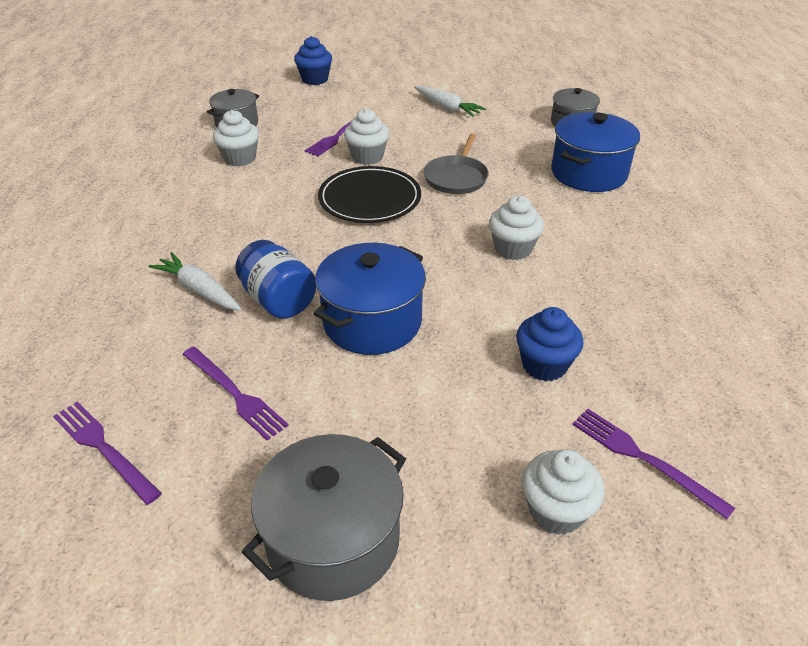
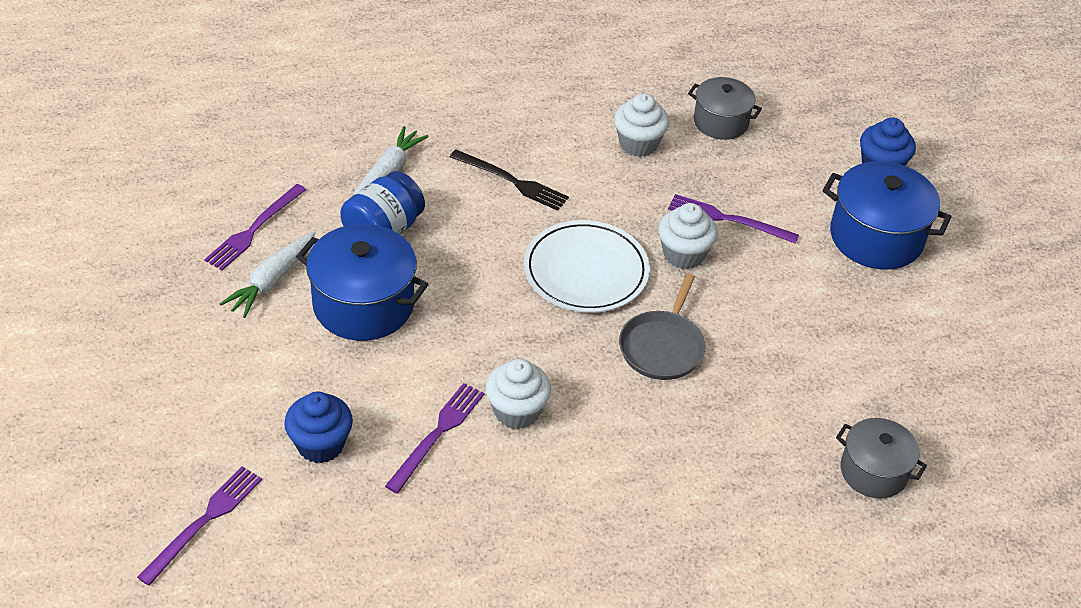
camera: 75 degrees right, 5 degrees up
purple fork [53,401,162,505] -> purple fork moved to [385,383,484,493]
grey pot [242,434,406,601] -> none
black plate [318,166,421,223] -> white plate [524,220,650,313]
white carrot [414,85,486,117] -> white carrot moved to [219,232,315,318]
grey pan [424,134,489,194] -> grey pan turned 75 degrees counterclockwise [619,273,705,380]
white cupcake [522,449,605,535] -> none
blue pot [551,112,640,192] -> blue pot moved to [823,161,952,270]
none -> black fork [450,150,569,211]

